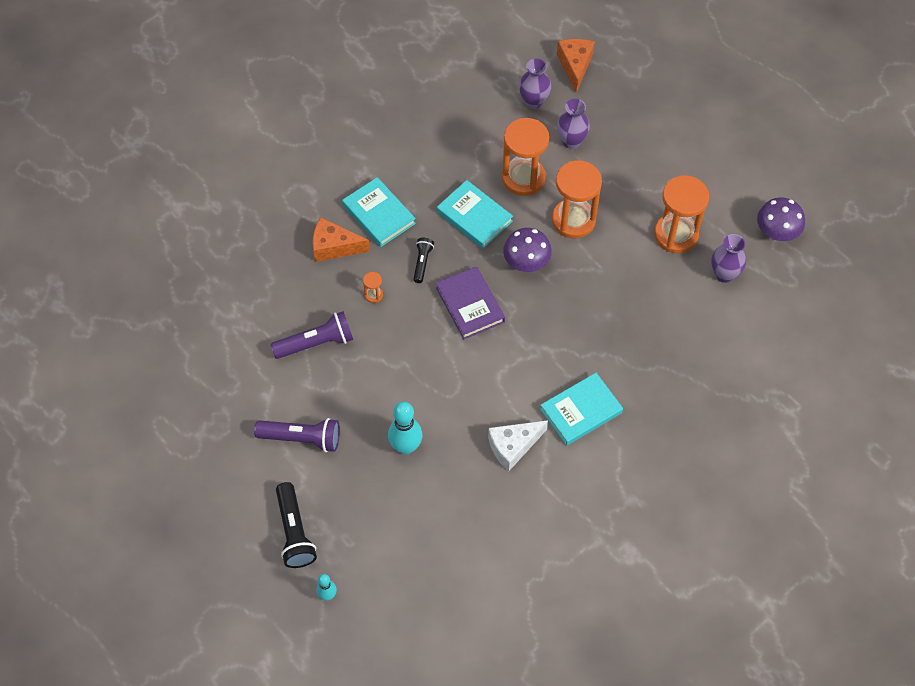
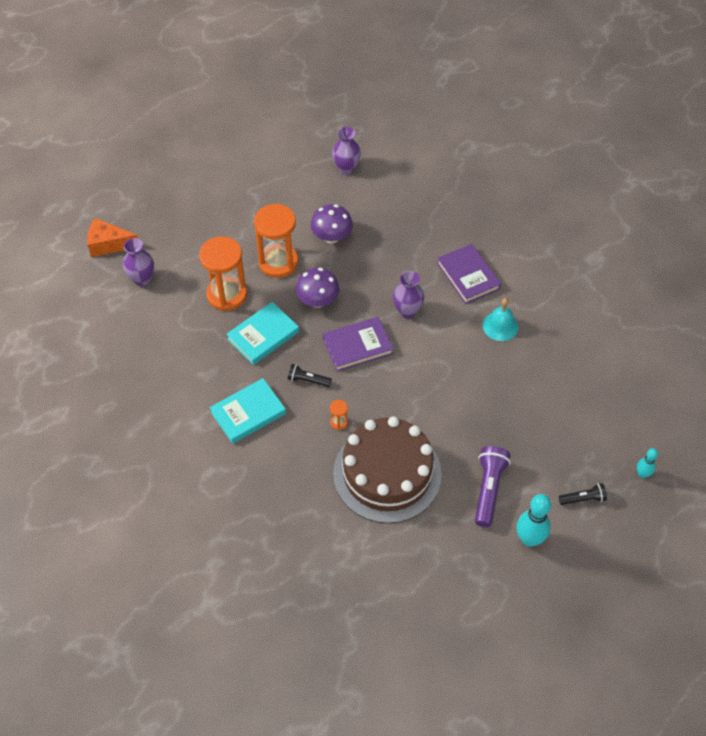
camera: 85 degrees left, 5 degrees down
purple flashlight [271,311,353,359] -> brown cake [333,416,442,524]
black flashlight [276,482,317,568] -> black flashlight [559,483,607,505], size x0.58
orange cheese [312,217,370,262] -> none
turquoise bowling pin [388,402,422,454] -> turquoise bowling pin moved to [517,494,551,547]
white cheese [488,420,548,471] -> turquoise bell [483,298,519,341]
turquoise book [540,373,623,446] -> purple book [437,244,501,304]
purple vase [557,99,590,149] -> purple vase moved to [393,271,424,319]
orange hourglass [654,175,709,253] -> none
purple mushroom [757,197,805,241] -> purple mushroom moved to [311,204,353,243]

